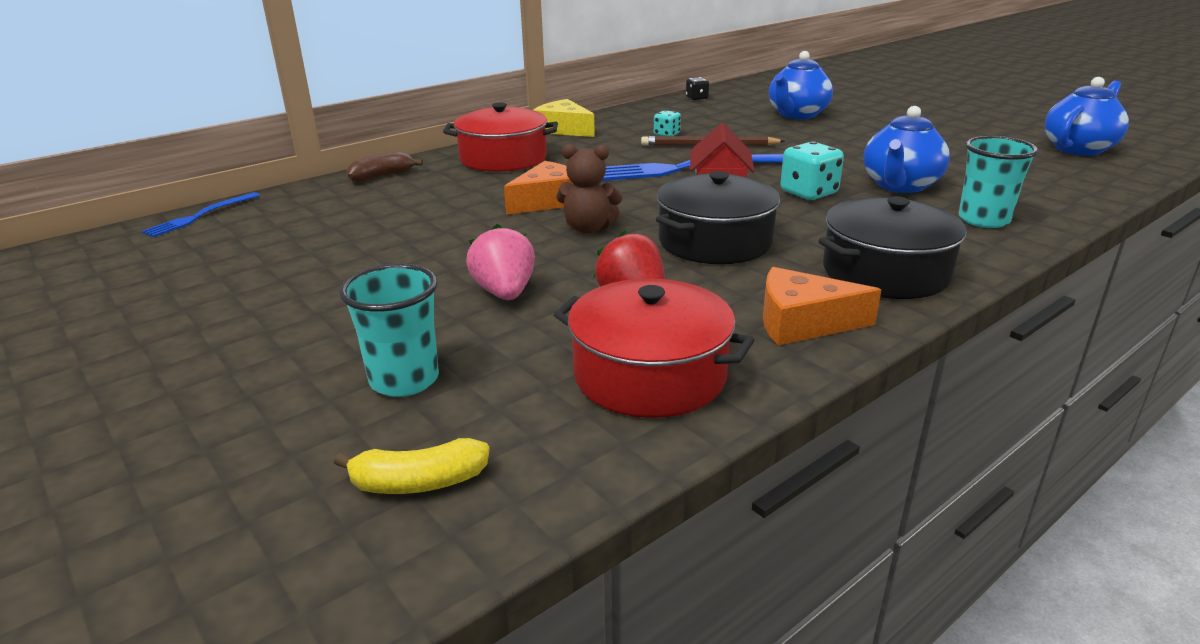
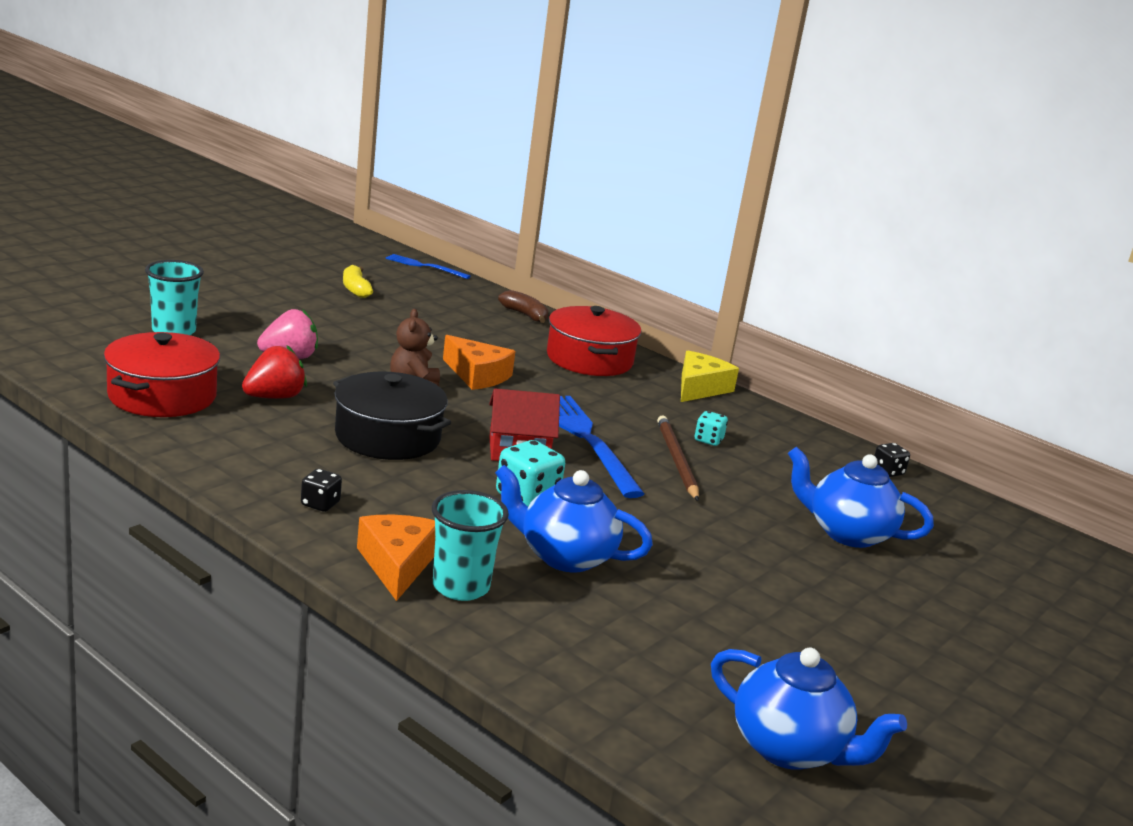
camera: 75 degrees right, 5 degrees down
yellow banana [334,438,490,494] -> yellow banana moved to [343,265,373,298]
orange cheese [763,267,881,345] -> orange cheese moved to [357,515,435,601]
black pot [818,196,966,299] -> black dice [301,469,342,512]

